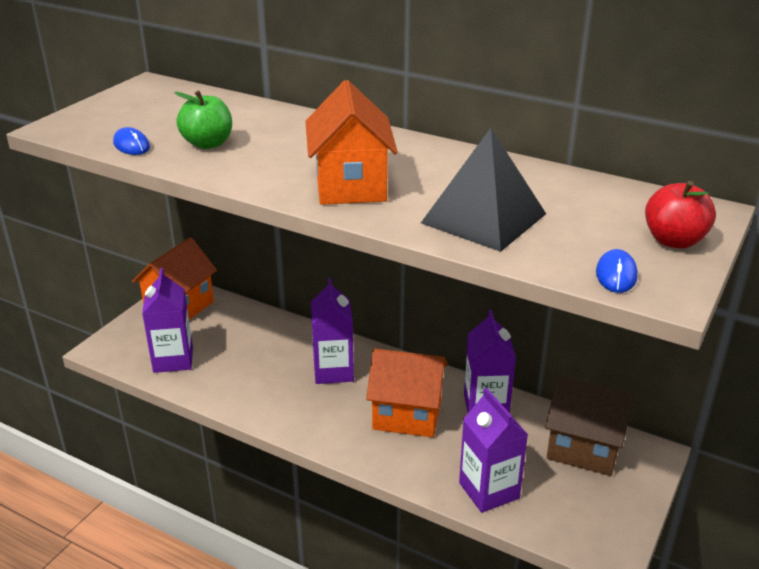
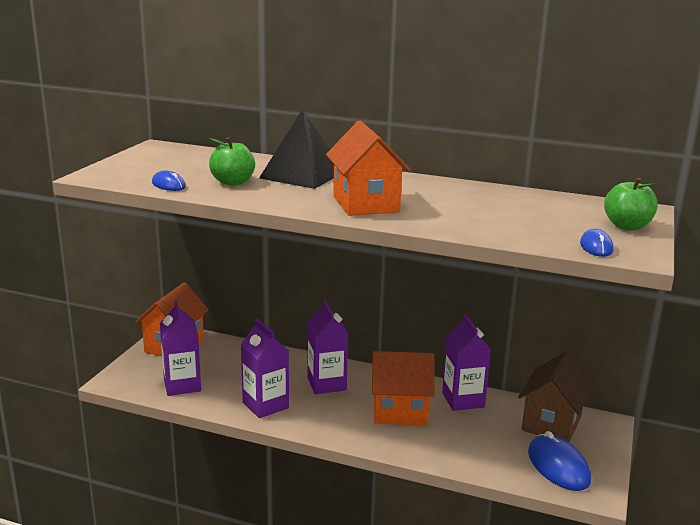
camera: 10 degrees left, 10 degrees down
black pyramid [421,128,546,252] -> black pyramid moved to [259,109,334,189]
purple carton [459,387,528,513] -> purple carton moved to [241,318,289,418]
brown house [545,376,634,476] -> brown house turned 75 degrees counterclockwise [518,351,594,442]
red apple [645,181,716,248] -> green apple [604,177,658,231]
none -> blue mouse [528,431,591,491]

